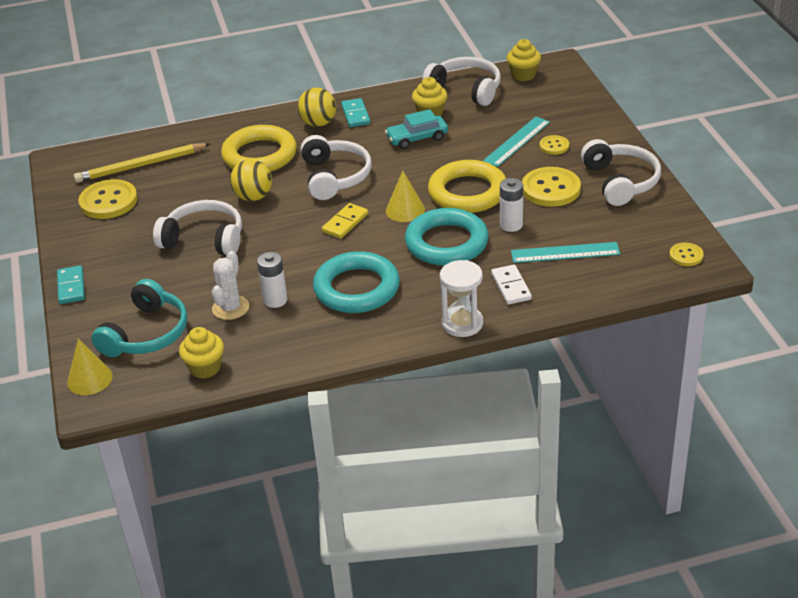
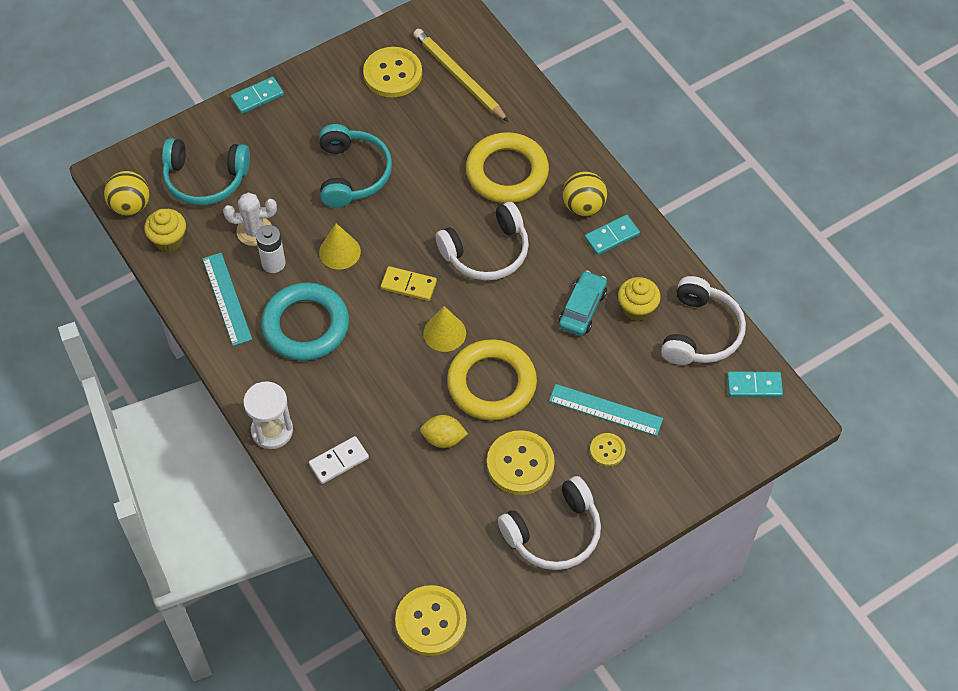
camera: 70 degrees right, 20 degrees up
yellow cone [67,338,113,395] -> yellow cone moved to [319,223,361,270]
white headphones [153,200,242,255] -> turquoise headphones [319,124,392,208]
yellow ball [230,159,272,201] -> yellow ball moved to [104,171,150,216]
turquoise car [385,109,448,149] -> turquoise car turned 60 degrees clockwise [559,271,607,336]
turquoise ring [405,208,489,266] -> none
white battery [500,178,523,232] -> yellow lemon [420,415,468,448]
yellow cupcake [507,39,541,81] -> turquoise domino [727,371,783,397]
turquoise ruler [511,242,620,263] -> turquoise ruler moved to [202,253,252,346]
yellow button [669,243,704,266] -> yellow button [395,585,467,656], size x1.90

